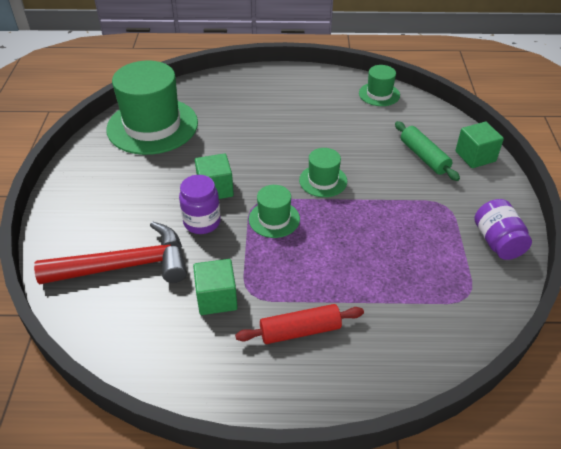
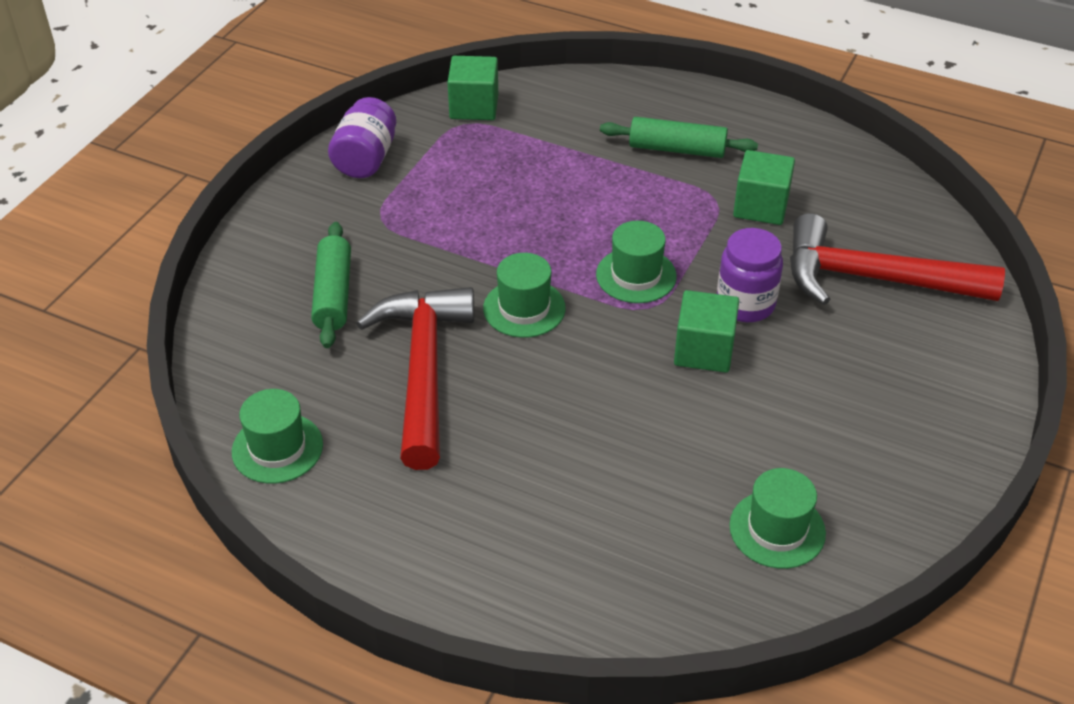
camera: 155 degrees left, 0 degrees up
green hat [106,61,198,155] -> green hat [729,468,826,569], size x0.48
red rolling pin [235,304,364,344] -> green rolling pin [600,117,758,158]
green cube [455,122,504,168] -> green cube moved to [447,56,498,120]
none -> red hammer [356,287,474,470]

